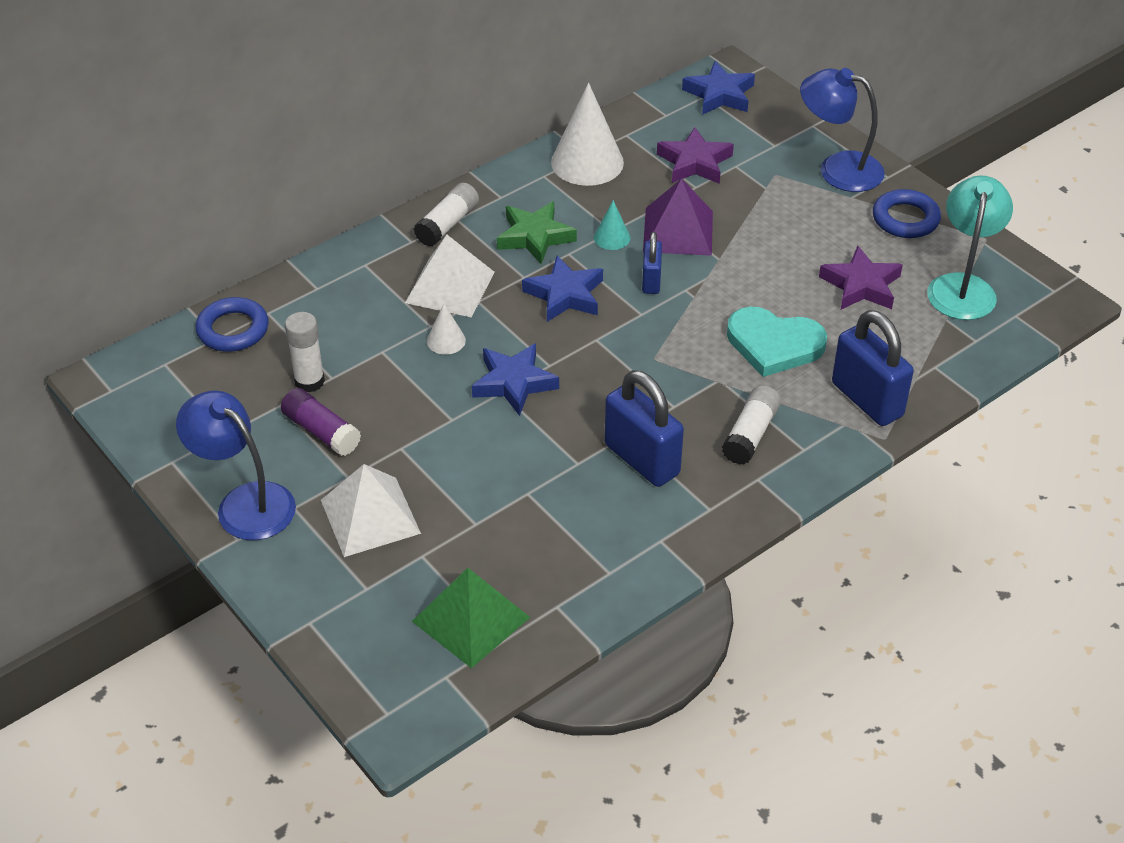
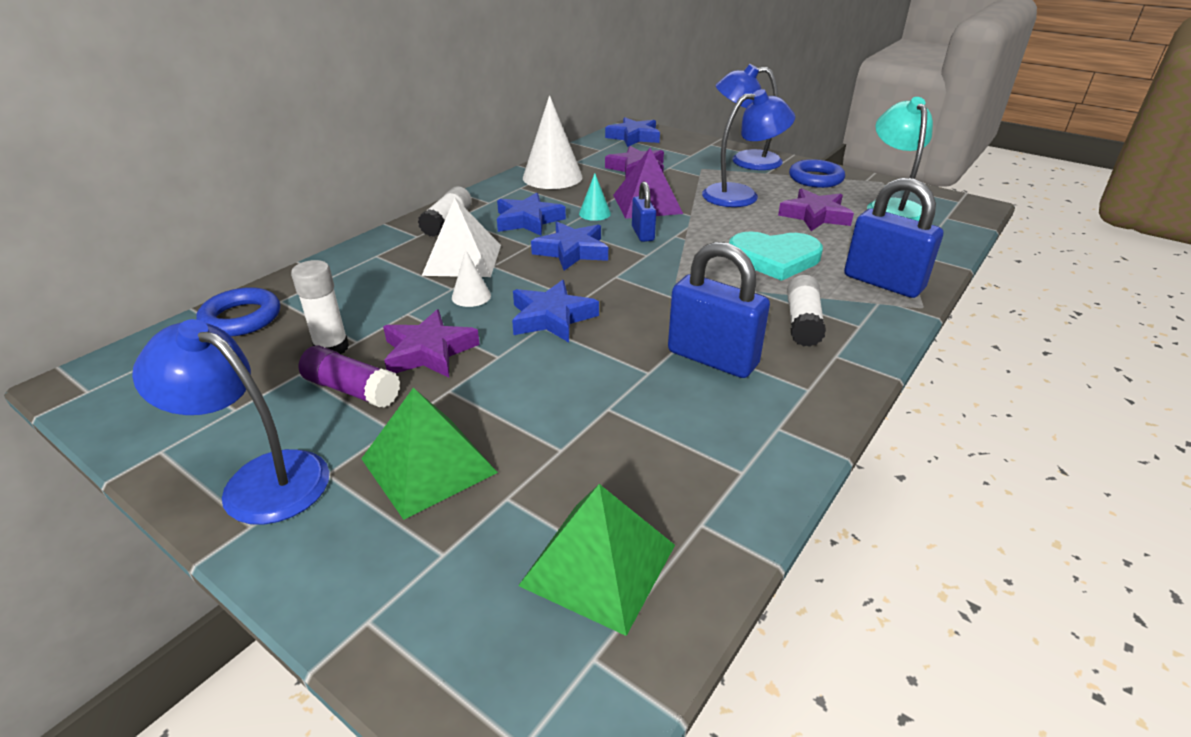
camera: 15 degrees left, 10 degrees down
white pyramid [321,464,421,557] -> green pyramid [361,388,498,520]
green star [497,201,577,264] -> blue star [497,193,566,236]
none -> purple star [383,310,480,378]
none -> blue lamp [702,89,795,207]

